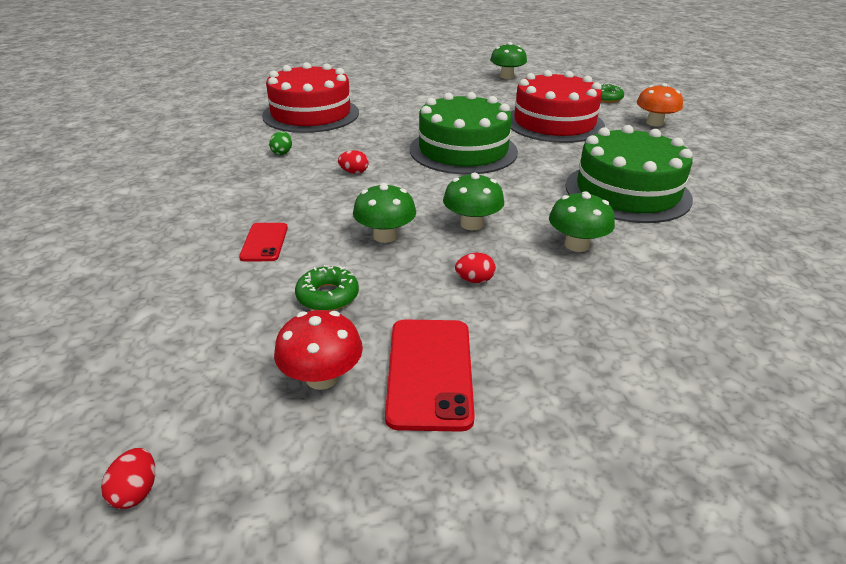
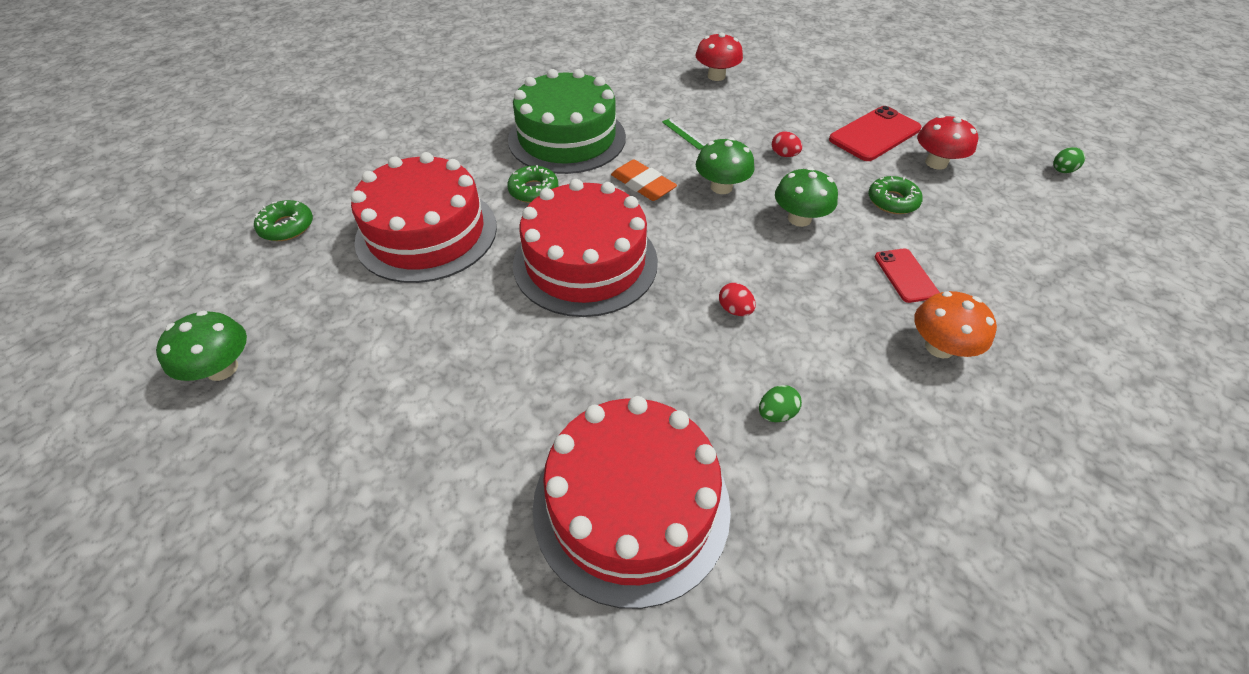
camera: 130 degrees left, 15 degrees up
red egg [101,448,155,509] -> green egg [1054,147,1085,173]
red phone [239,223,288,261] -> red phone turned 60 degrees counterclockwise [875,249,940,303]
green cake [410,92,518,175] -> red cake [513,179,658,317]
green mushroom [549,191,615,252] -> green ruler [662,118,705,150]
orange mushroom [637,83,683,127] -> orange mushroom moved to [914,291,997,358]
none -> green donut [507,165,558,203]
none -> orange eraser [611,160,677,201]
none -> red mushroom [695,32,743,81]

